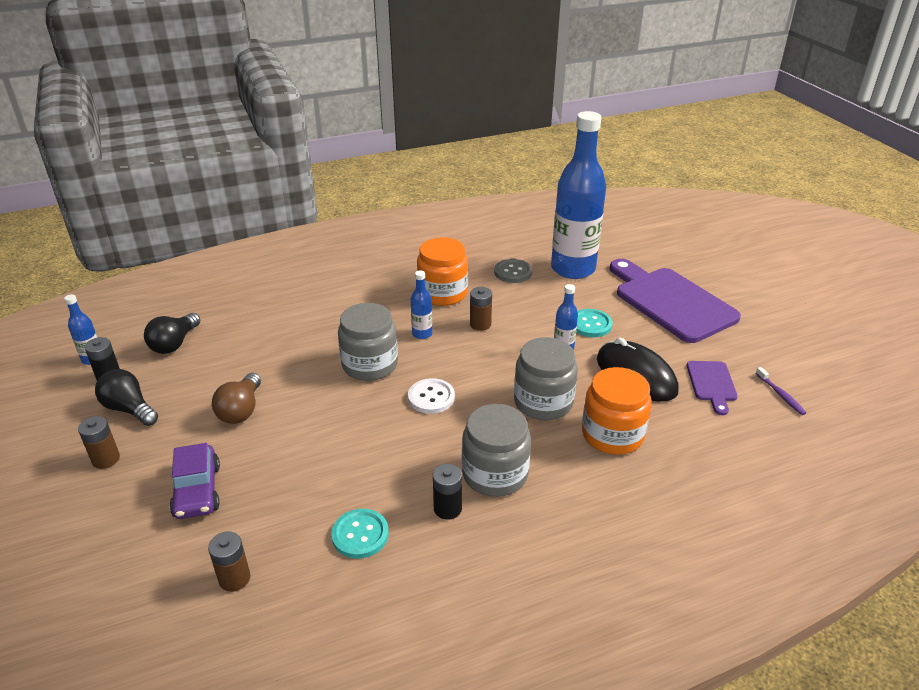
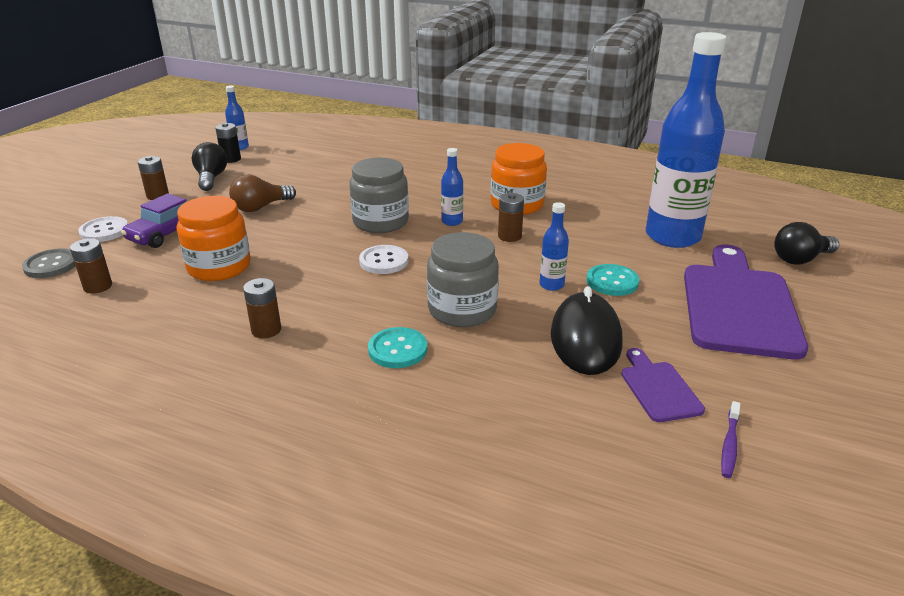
camera: 45 degrees right, 5 degrees down
black light bulb [144,313,200,354] -> black light bulb moved to [774,222,839,265]
turquoise button [331,509,389,559] -> turquoise button moved to [368,327,427,368]
black battery [433,464,462,520] -> brown battery [243,278,281,339]
grey jar [462,404,531,497] -> none
grey button [494,259,532,283] -> grey button moved to [22,248,75,278]
orange jar [582,367,652,455] -> orange jar moved to [177,196,251,281]
purple cutting board [687,361,738,415] -> purple cutting board turned 120 degrees clockwise [621,348,705,422]
none -> white button [78,216,128,242]

